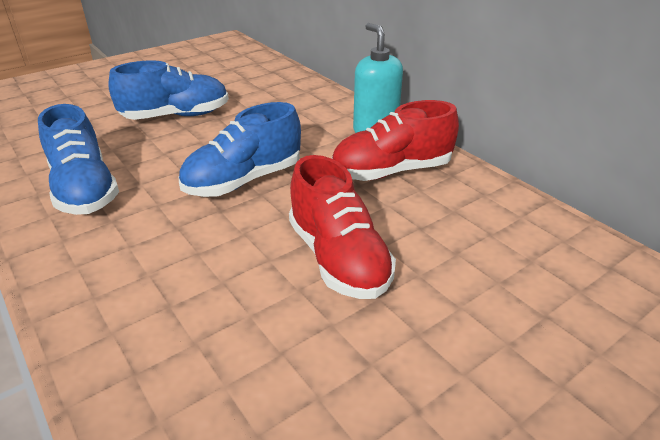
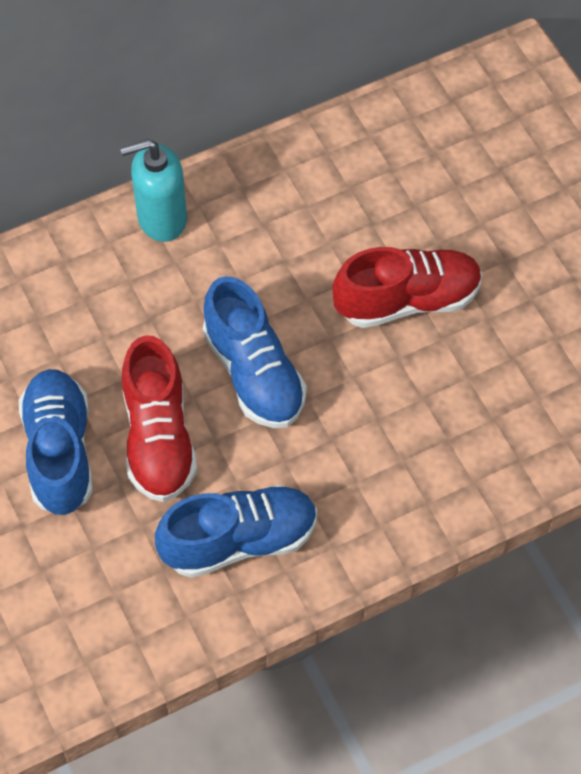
camera: 80 degrees left, 25 degrees up
red shoe [332,100,459,181] -> red shoe moved to [122,335,197,502]

